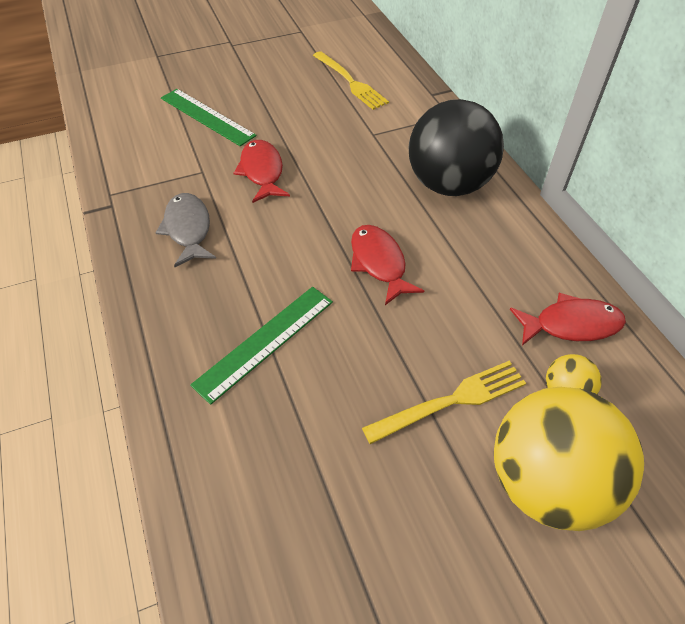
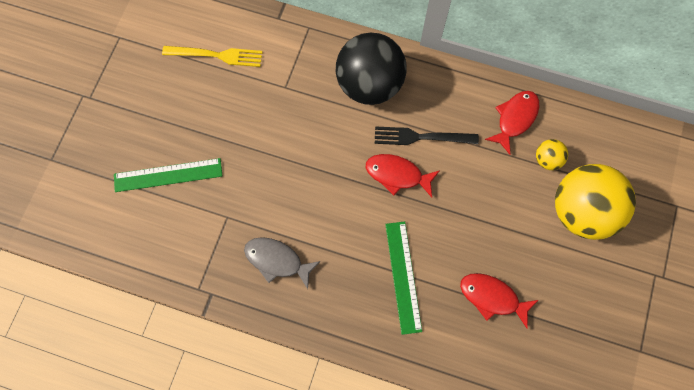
camera: 50 degrees left, 20 degrees up
red fish [233,140,290,203] -> red fish moved to [460,273,538,329]
yellow fork [362,361,526,444] -> none
none -> black fork [375,126,479,145]

